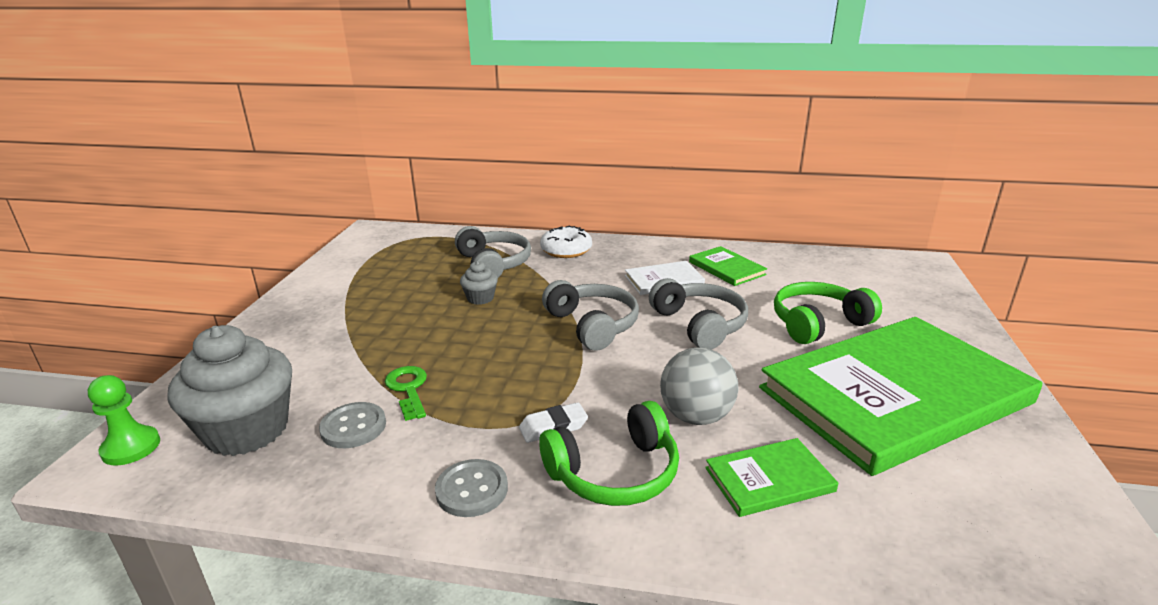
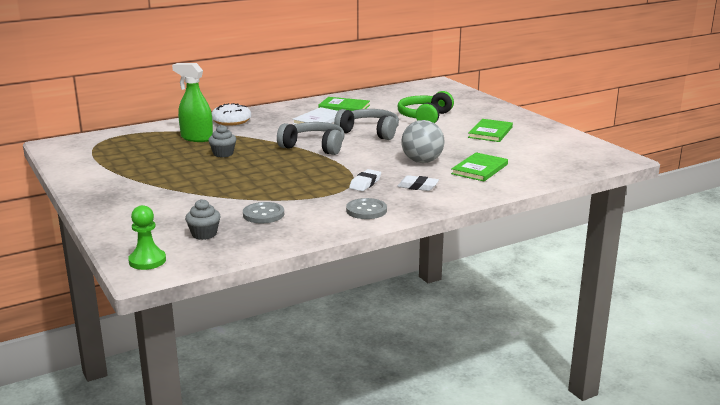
camera: 40 degrees left, 5 degrees down
grey cupcake [168,325,292,456] -> grey cupcake [185,199,221,240], size x0.46
green key [385,366,427,421] -> none
grey headphones [455,226,531,278] -> green spray bottle [172,63,213,142]
green headphones [539,401,679,506] -> white eraser [397,175,439,191]
green book [759,317,1042,476] -> green book [468,119,513,142], size x0.41

